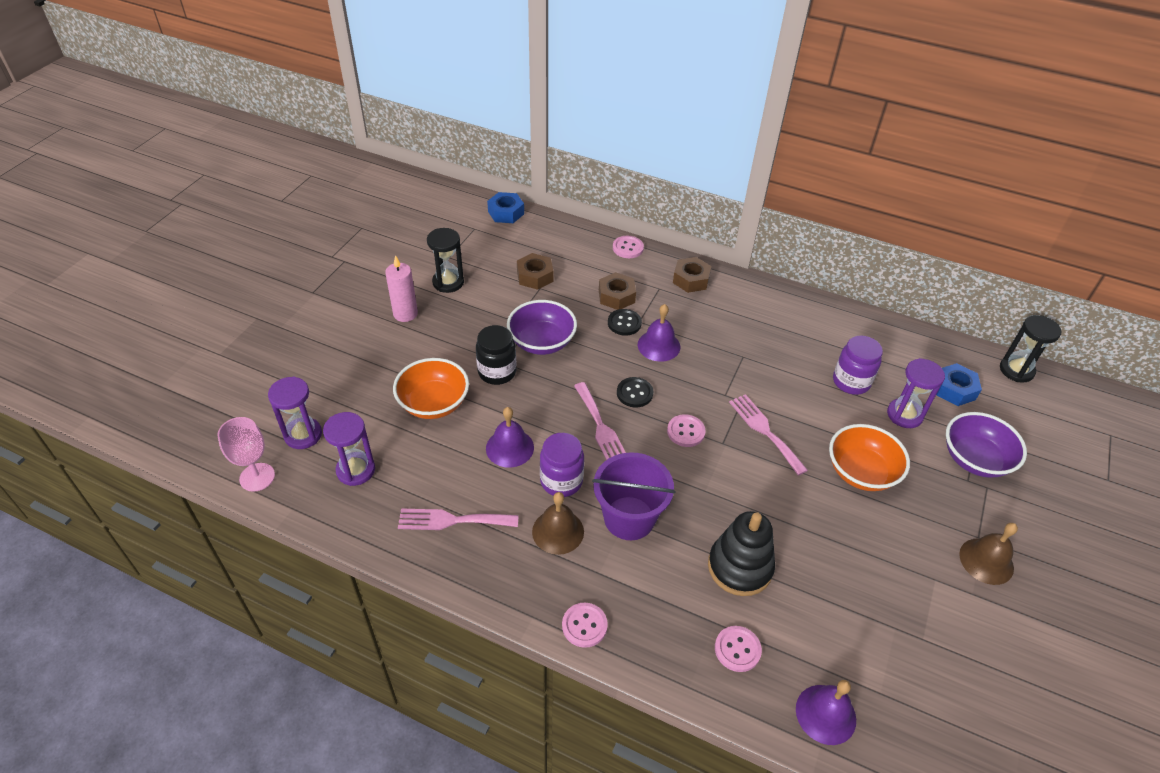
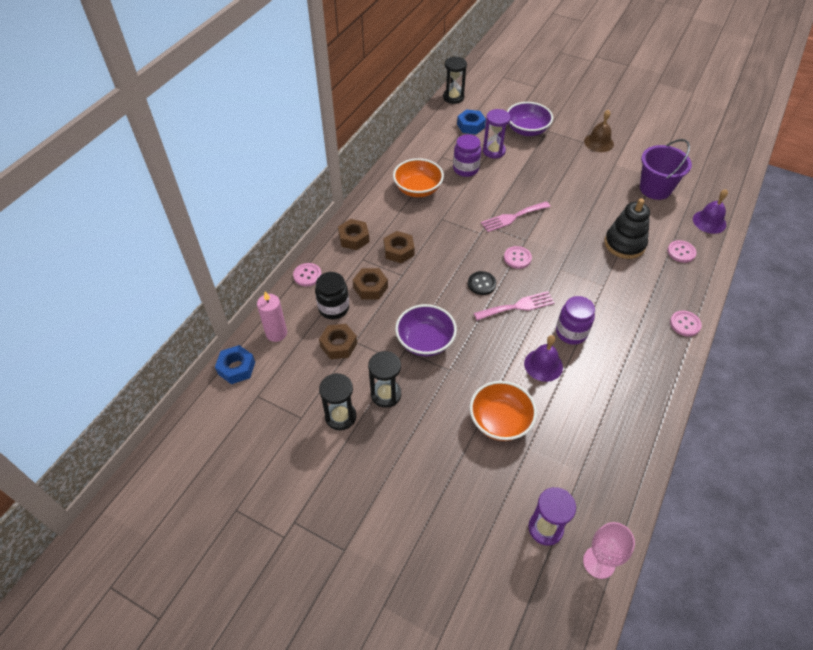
camera: 85 degrees left, 5 degrees up
purple hourglass [323,412,375,486] -> none
pink candle [385,255,418,322] -> pink candle moved to [257,291,287,342]
pink fork [398,508,519,530] -> none
black jar [476,325,517,385] -> black jar moved to [315,272,349,319]
brown bell [532,492,584,555] -> none
purple bucket [592,452,675,540] -> purple bucket moved to [640,139,692,200]
black button [608,309,642,336] -> none
purple bell [637,304,680,362] -> none
orange bowl [829,424,910,491] -> orange bowl moved to [393,158,444,197]
none -> black hourglass [368,351,401,408]
none -> brown nut [383,231,415,263]

